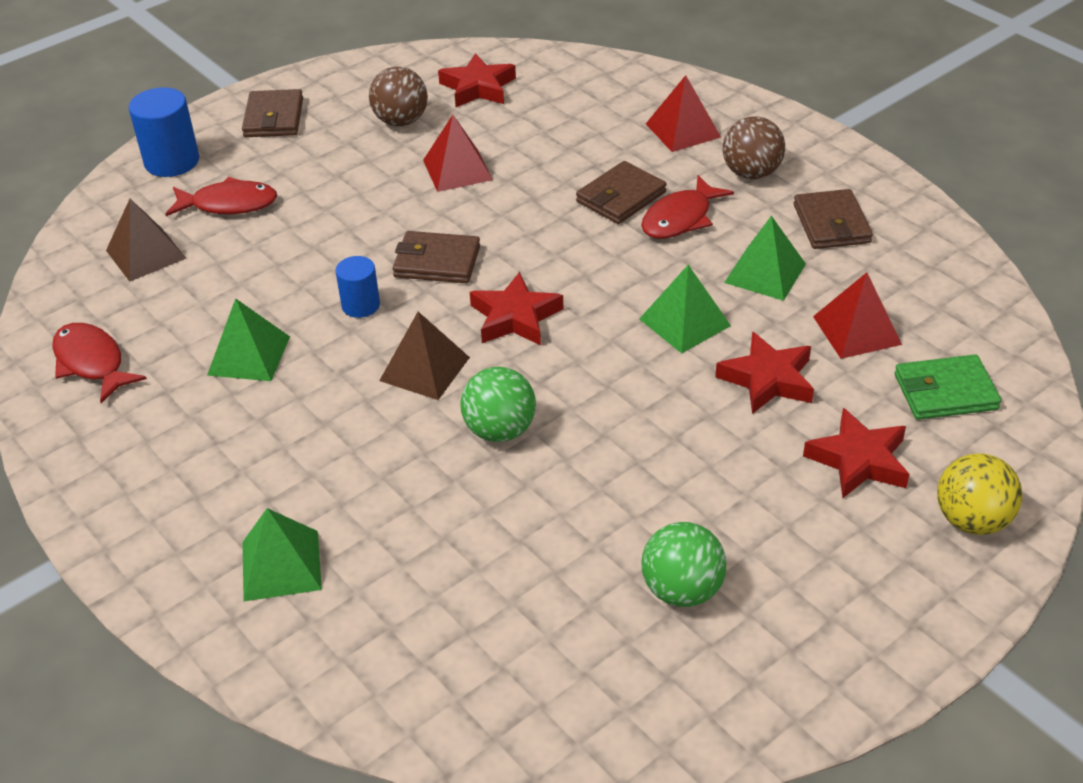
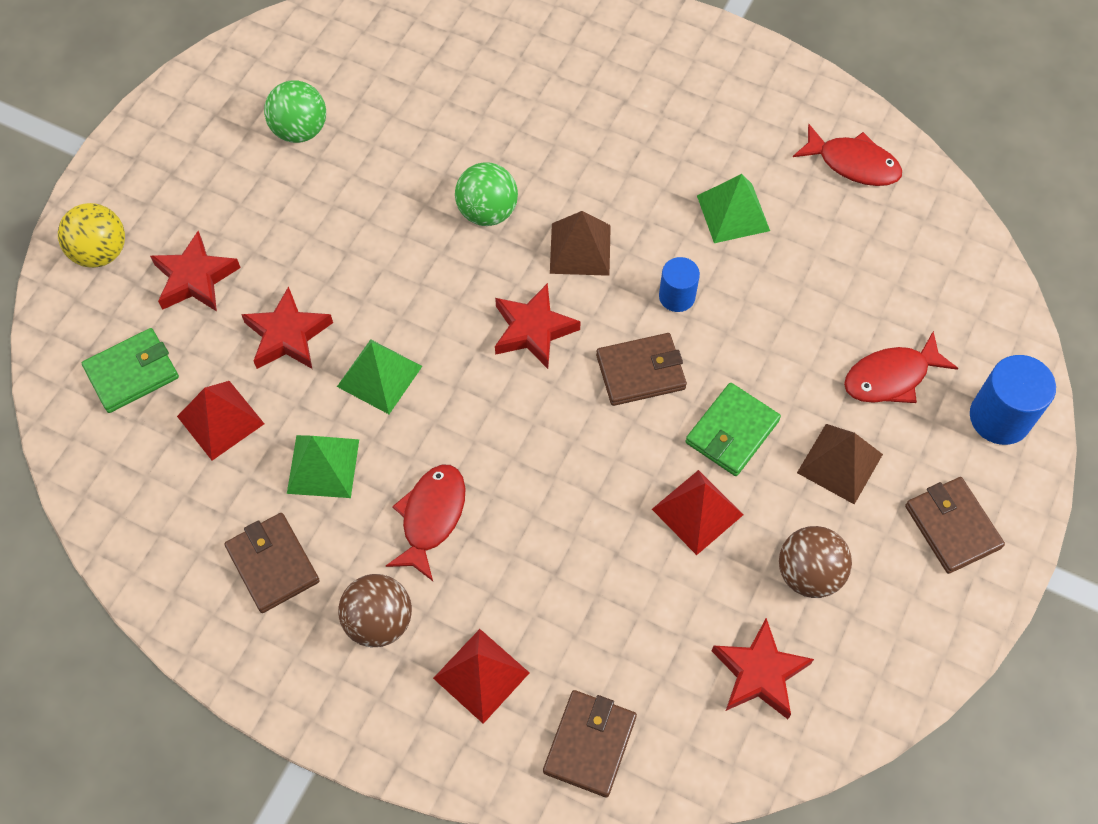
camera: 155 degrees right, 20 degrees up
brown pyramid [106,199,186,282] -> brown pyramid moved to [797,424,883,504]
green pyramid [243,508,322,601] -> none
brown wallet [576,161,667,224] -> brown wallet moved to [543,690,637,797]
none -> green wallet [686,383,781,476]

